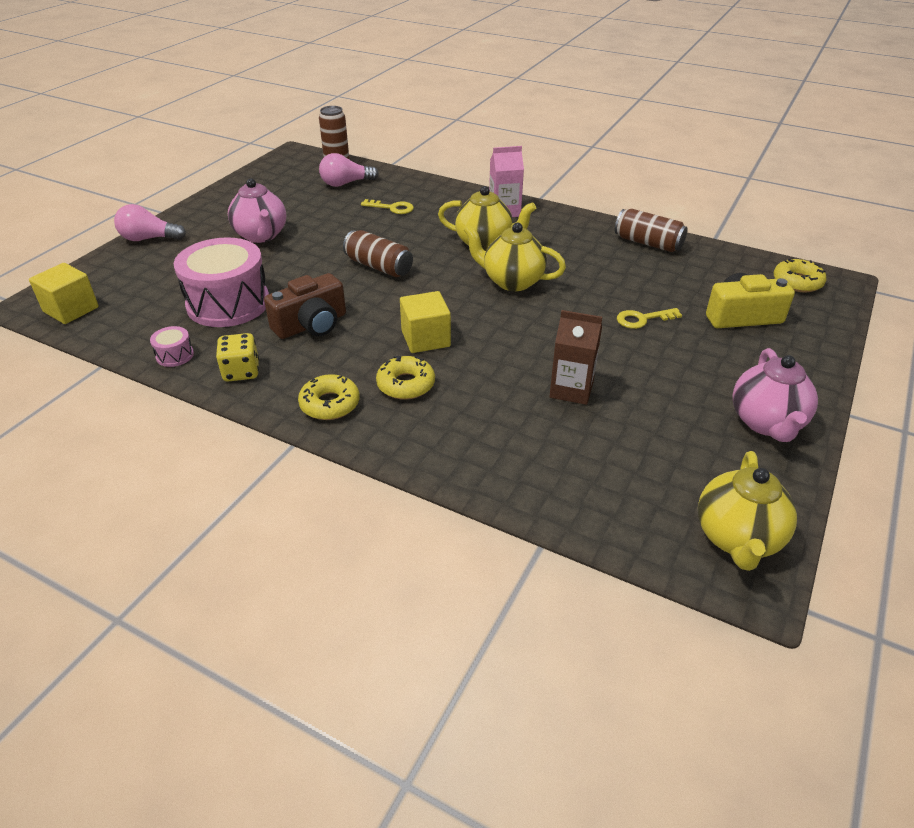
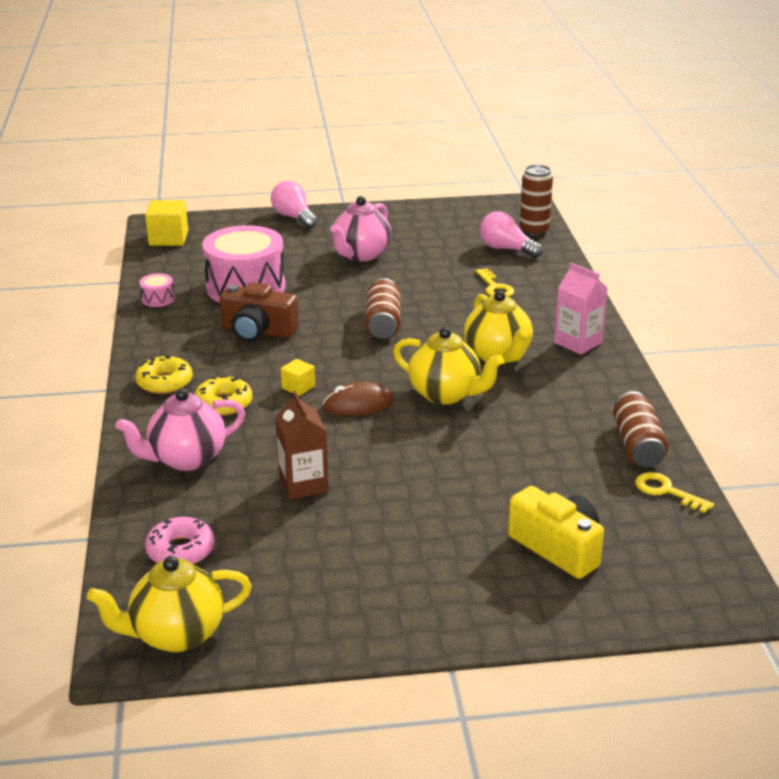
camera: 55 degrees right, 10 degrees down
yellow dice [216,333,259,381] -> none
yellow cube [400,291,451,353] -> yellow cube [281,359,315,396], size x0.57
yellow teapot [464,222,566,291] -> yellow teapot turned 135 degrees clockwise [393,327,504,404]
yellow key [617,308,682,329] -> yellow key moved to [635,472,714,513]
pink teapot [733,348,818,442] -> pink teapot moved to [115,388,245,471]
yellow donut [774,259,827,292] -> none
none -> pink donut [145,517,215,565]
none -> brown mouse [322,382,394,416]

